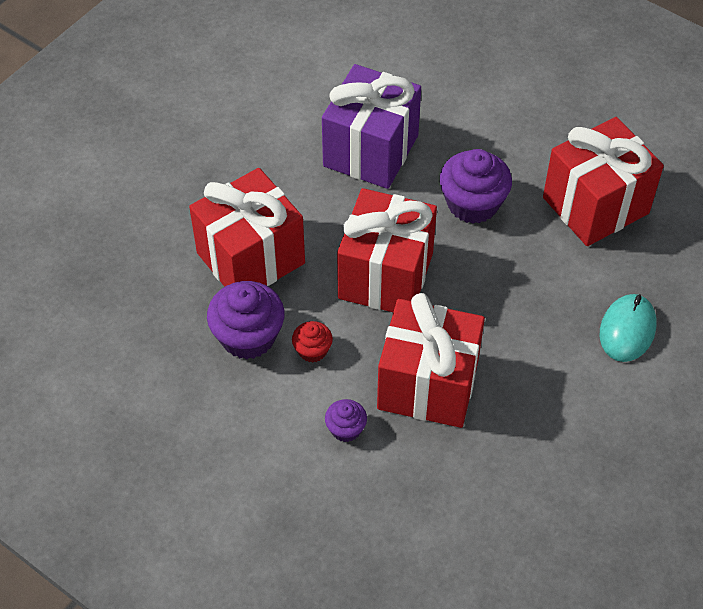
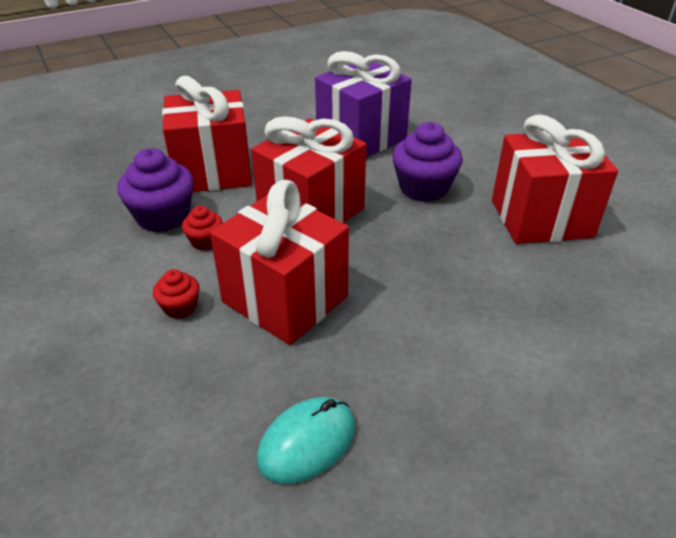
camera: 25 degrees right, 15 degrees down
purple cupcake [325,399,367,442] -> red cupcake [153,269,199,319]
turquoise mouse [600,294,656,362] -> turquoise mouse moved to [257,397,355,484]

